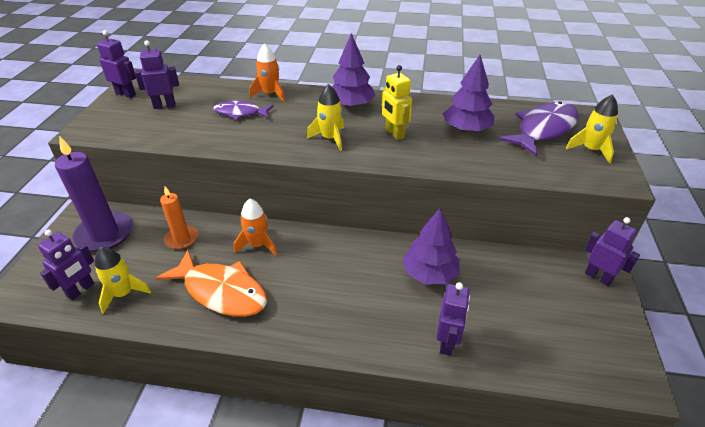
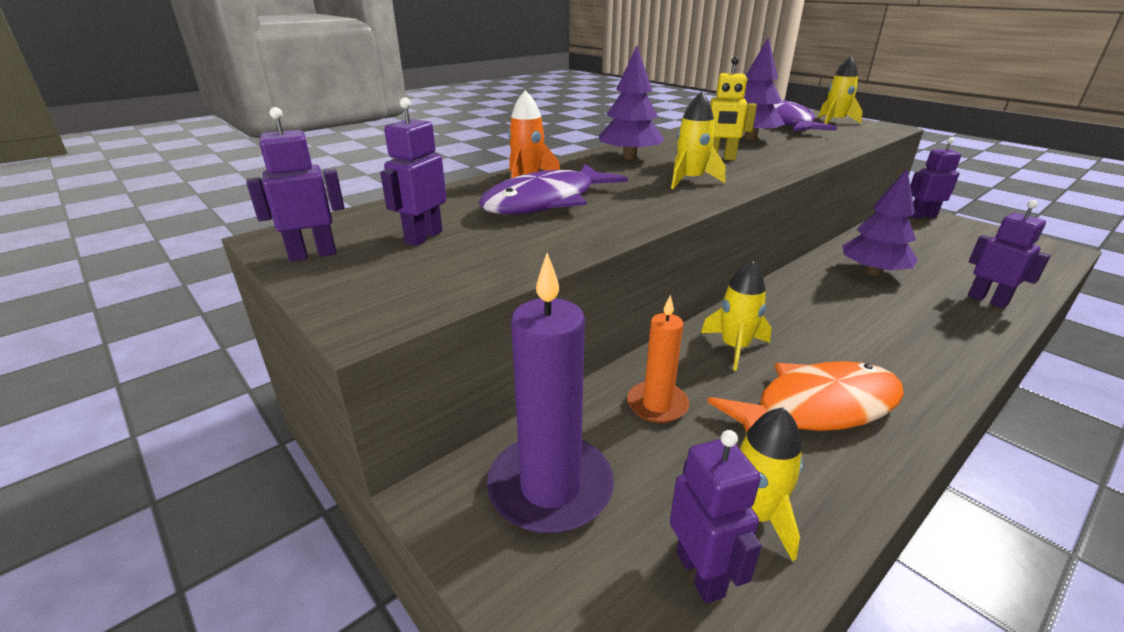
camera: 50 degrees left, 10 degrees down
purple fish [213,101,274,120] -> purple fish [479,164,628,215], size x1.67
orange rocket [234,199,277,256] -> yellow rocket [701,260,772,371]

